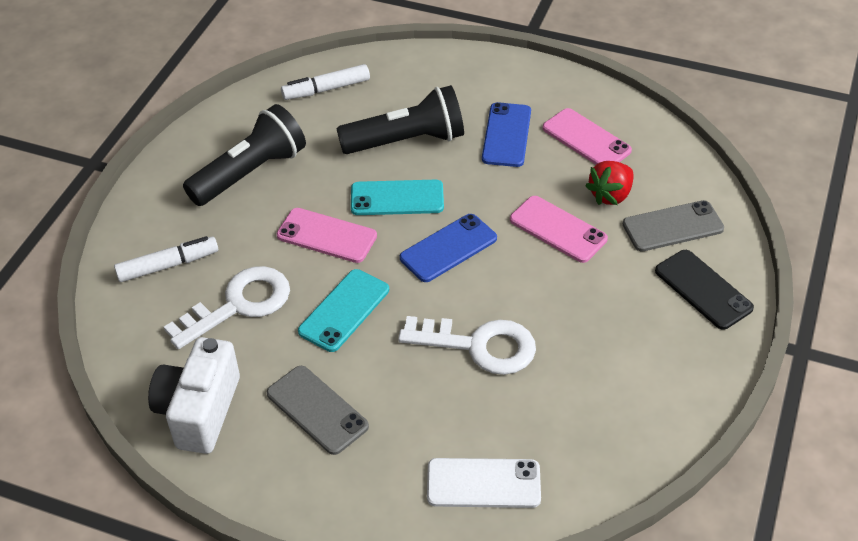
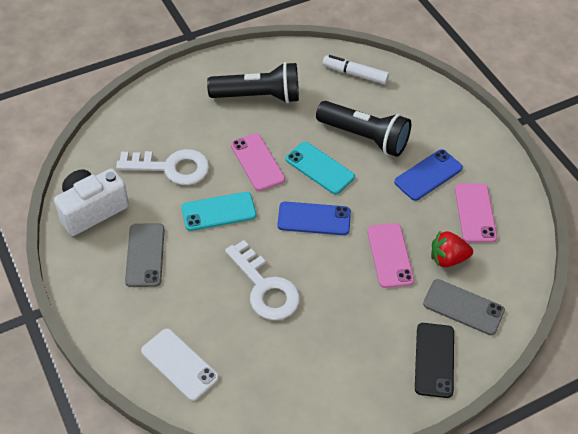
camera: 40 degrees right, 5 degrees up
white marker [114,236,218,282] -> none

